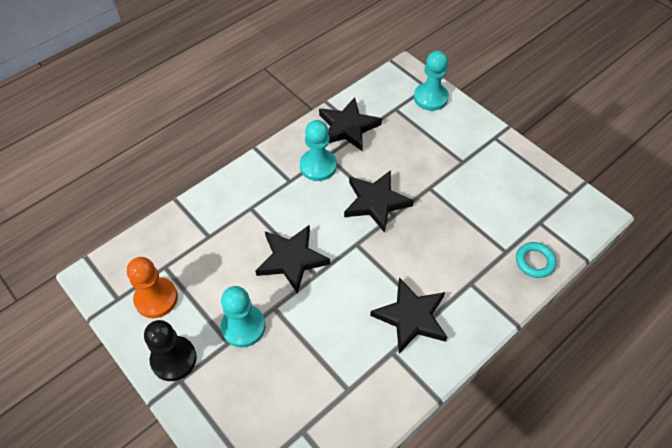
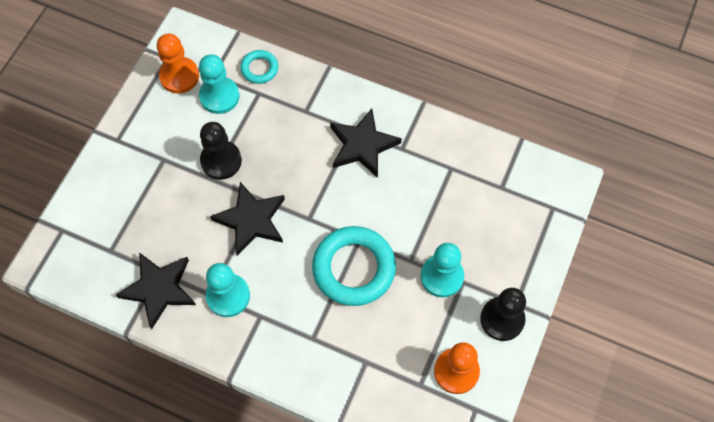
camera: 115 degrees left, 10 degrees up
black star [255,225,330,294] -> turquoise ring [312,226,396,306]
turquoise pawn [414,51,449,111] -> turquoise pawn moved to [199,54,239,114]
none -> orange pawn [157,34,199,94]
none -> black pawn [200,122,242,180]

